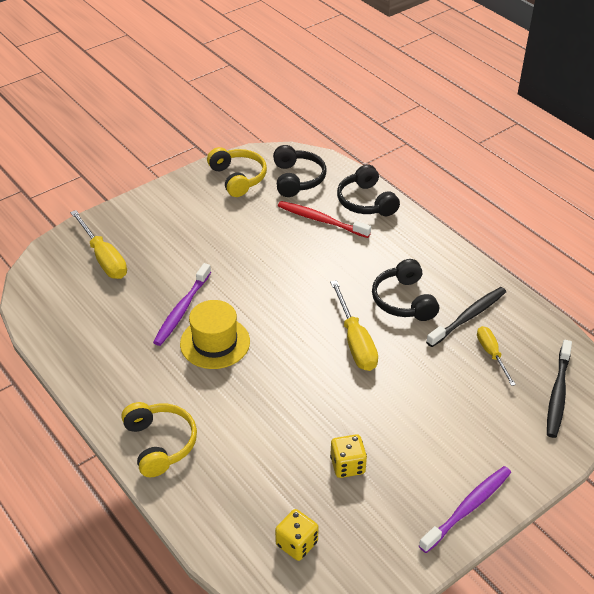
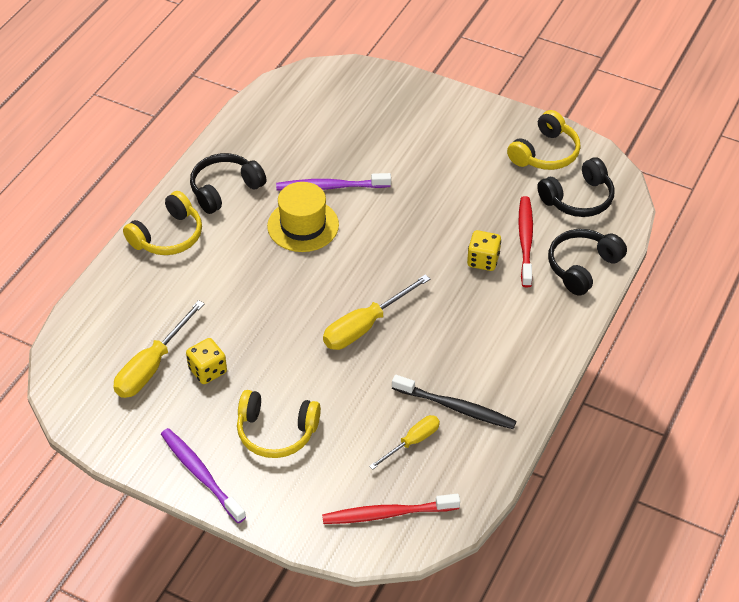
camera: 65 degrees right, 5 degrees up
yellow screwdriver [70,210,127,279] -> yellow screwdriver moved to [113,300,205,398]
yellow dice [275,509,319,561] -> yellow dice moved to [467,230,501,271]
black headphones [372,259,439,321] -> black headphones moved to [190,153,266,214]
purple toothbrush [419,466,511,553] -> purple toothbrush turned 150 degrees counterclockwise [161,428,246,523]
black toothbrush [547,340,572,438] -> red toothbrush [322,494,460,524]
none -> yellow headphones [237,390,321,458]

